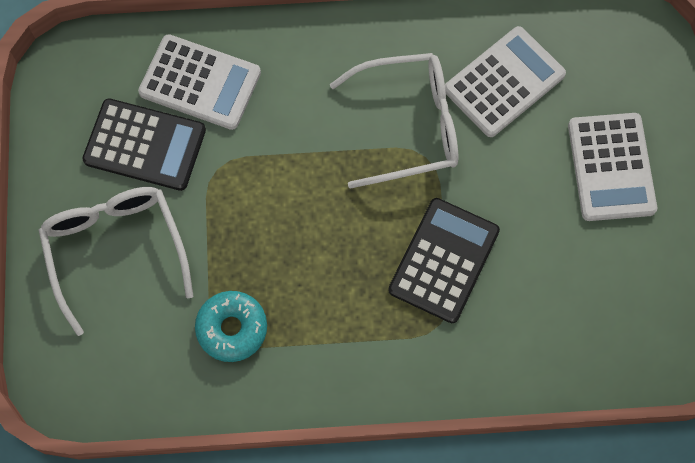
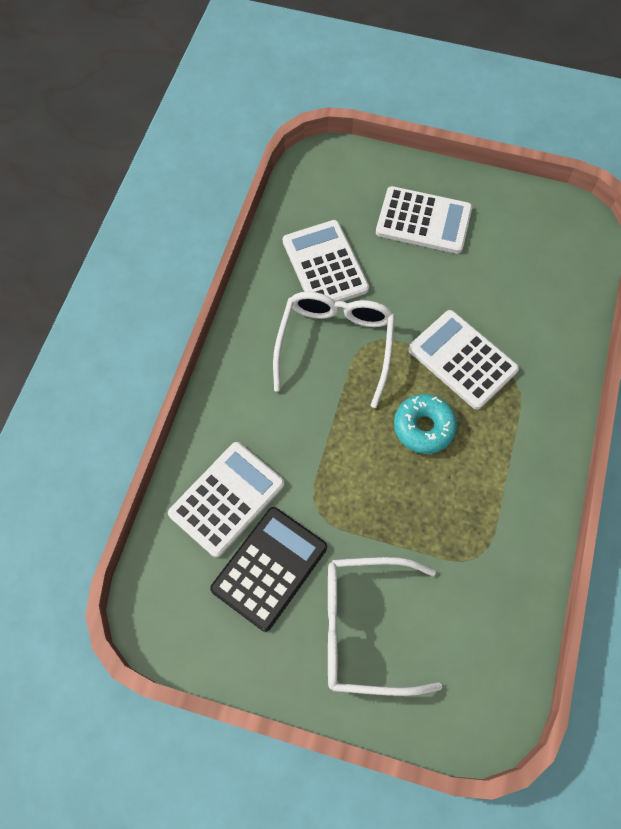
camera: 70 degrees left, 5 degrees down
turquoise donut [195,291,267,362] -> turquoise donut moved to [394,394,457,454]
black calculator [388,198,500,323] -> white calculator [408,310,519,410]

